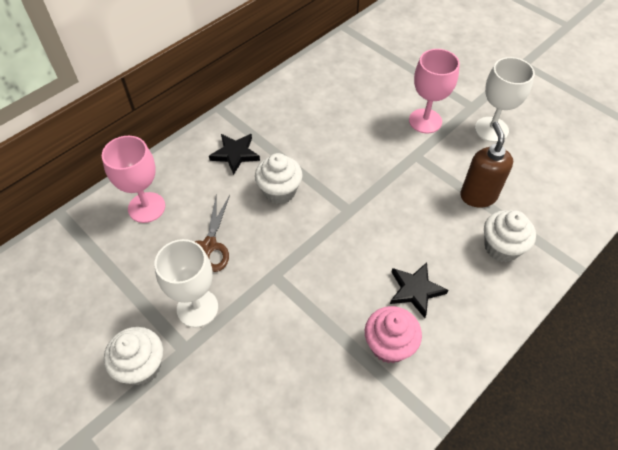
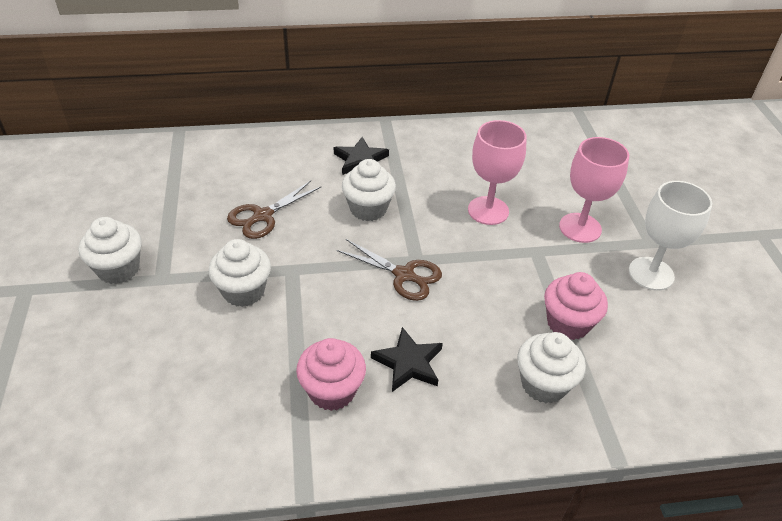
camera: 35 degrees right, 10 degrees down
pink goblet [102,136,165,223] -> pink goblet moved to [468,120,527,225]
white goblet [154,239,218,328] -> none
brown soap dispenser [460,122,513,208] -> pink cupcake [544,272,608,340]
none -> white cupcake [208,239,271,307]
none -> brown scissors [337,239,442,301]

